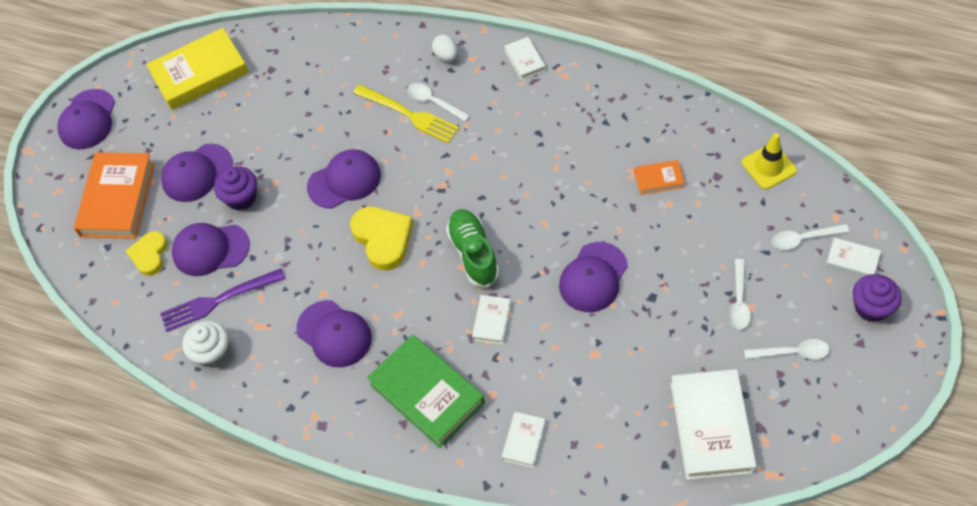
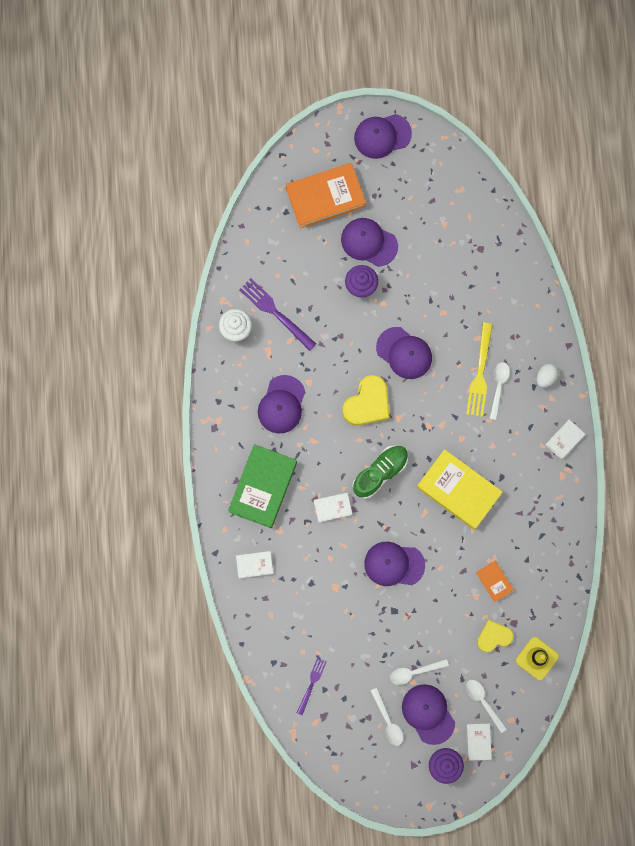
camera: 60 degrees right, 20 degrees up
yellow heart [126,231,167,276] -> yellow heart moved to [477,620,514,652]
yellow book [146,28,249,110] -> yellow book moved to [417,449,502,530]
purple cap [172,223,250,276] -> purple cap moved to [402,684,455,745]
white book [671,369,757,480] -> purple fork [297,658,327,715]

